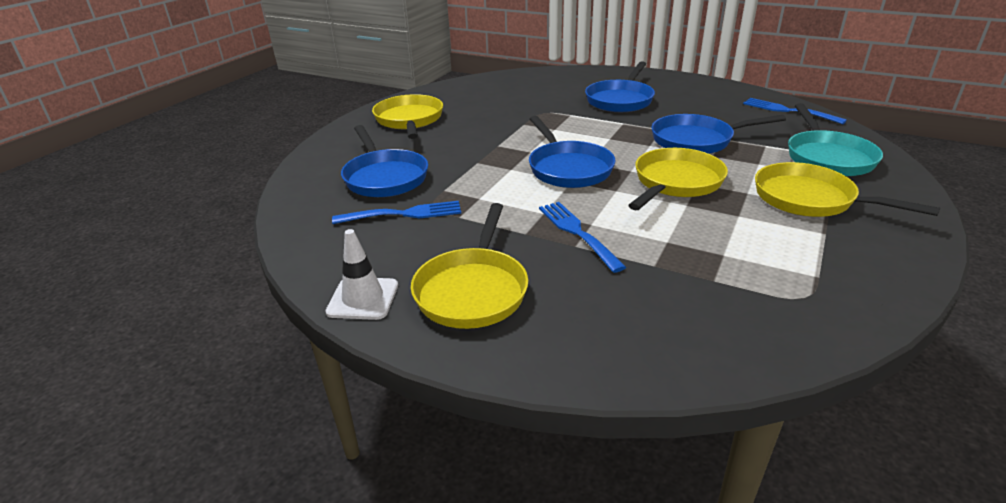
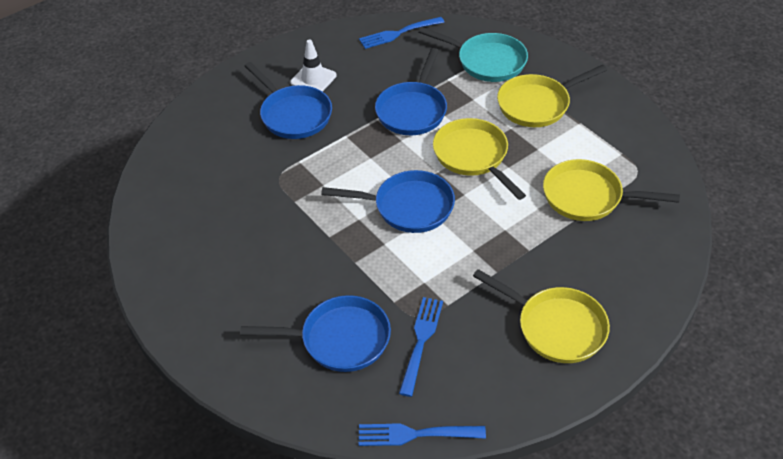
camera: 65 degrees left, 15 degrees up
white traffic cone [326,229,398,320] -> white traffic cone moved to [290,39,337,92]
yellow pan [372,94,443,139] -> yellow pan moved to [543,159,680,221]
blue fork [539,202,626,273] -> blue fork moved to [359,423,486,446]

